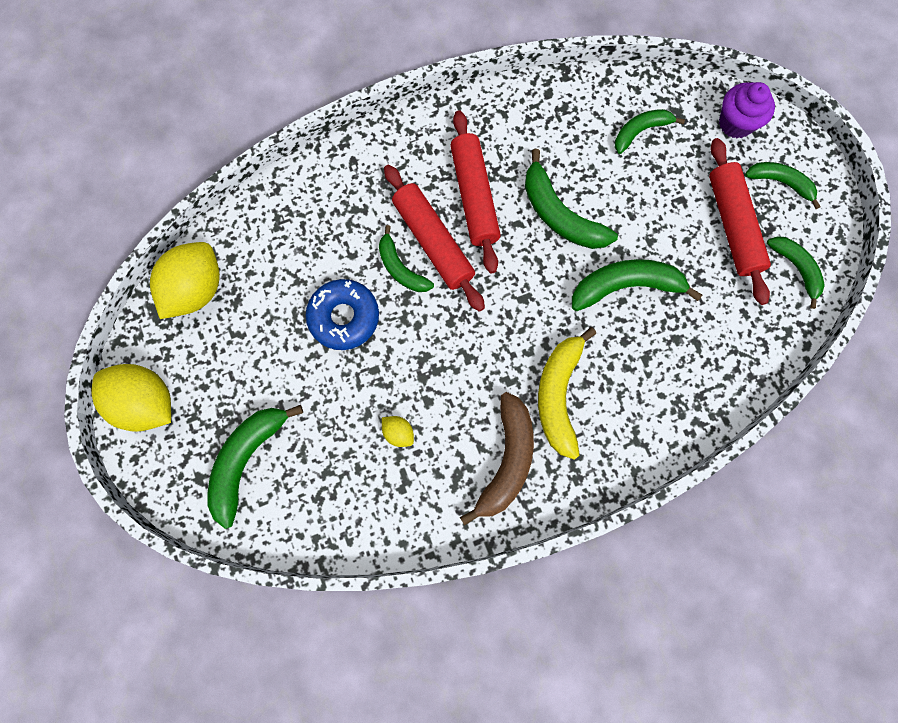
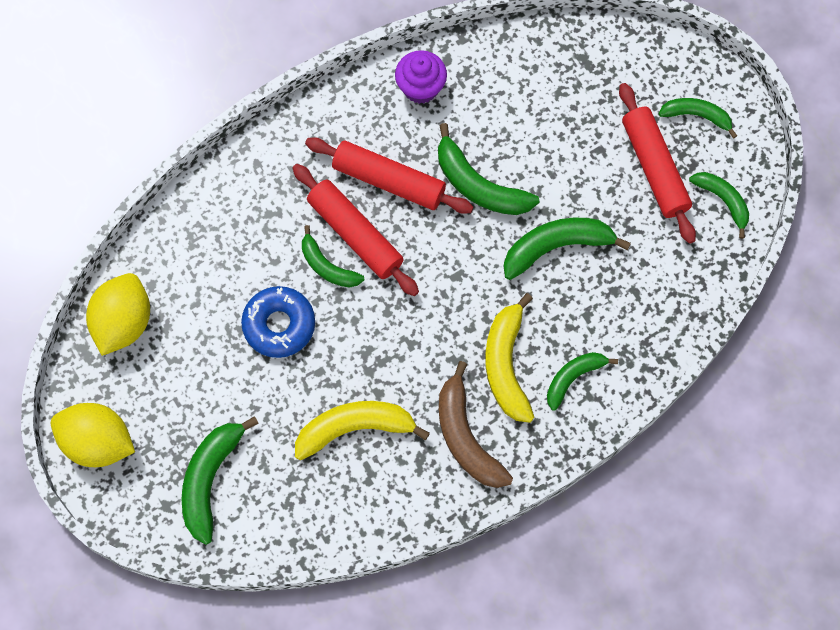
camera: 10 degrees left, 5 degrees down
yellow lemon [382,416,414,447] -> yellow banana [295,401,430,460]
red rolling pin [450,110,501,274] -> red rolling pin turned 45 degrees counterclockwise [305,137,473,214]
brown banana [460,392,534,526] -> brown banana turned 150 degrees clockwise [439,361,513,488]
green banana [615,109,685,154] -> green banana moved to [547,352,618,411]
purple cupcake [719,82,775,138] -> purple cupcake moved to [395,50,447,104]

